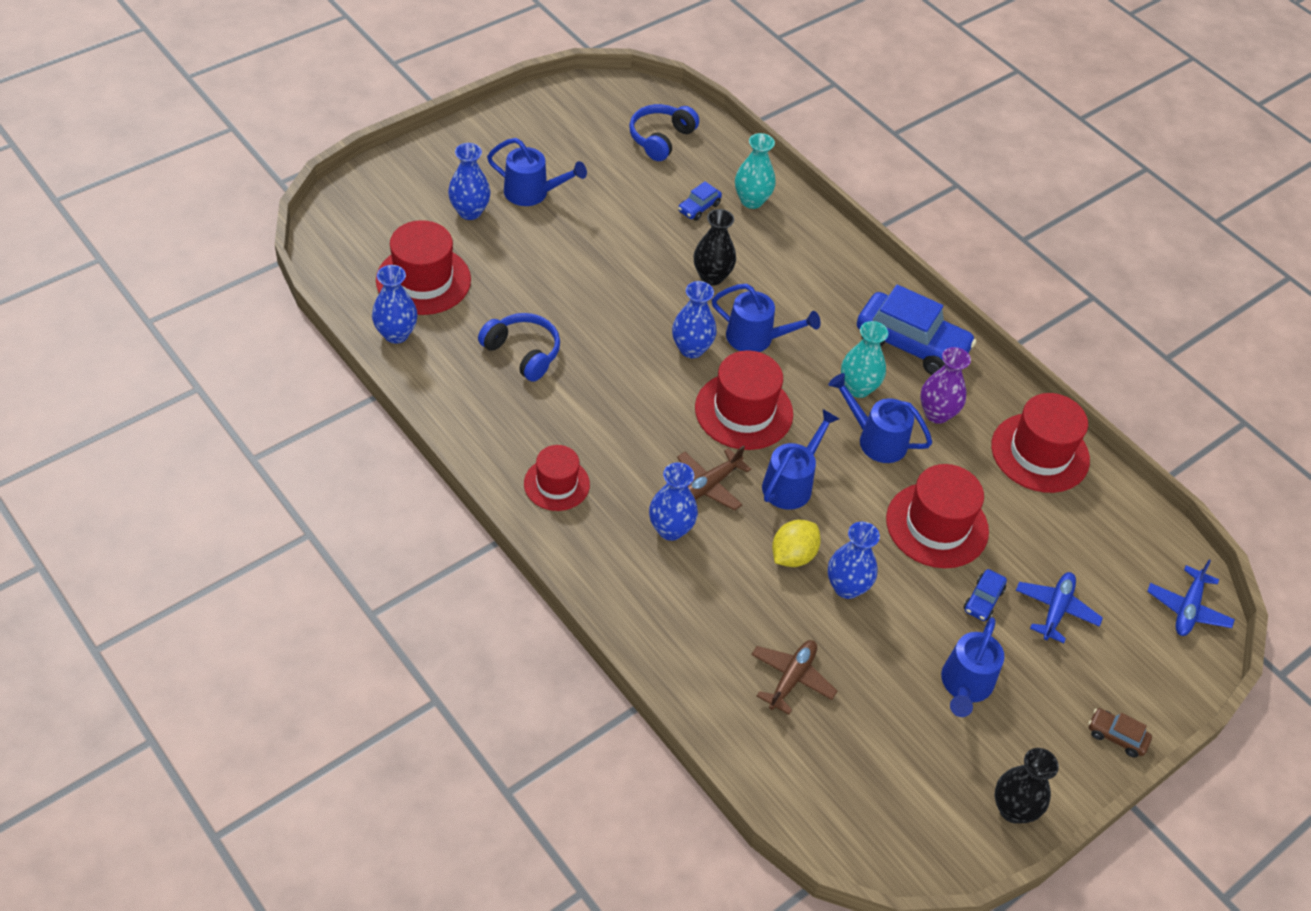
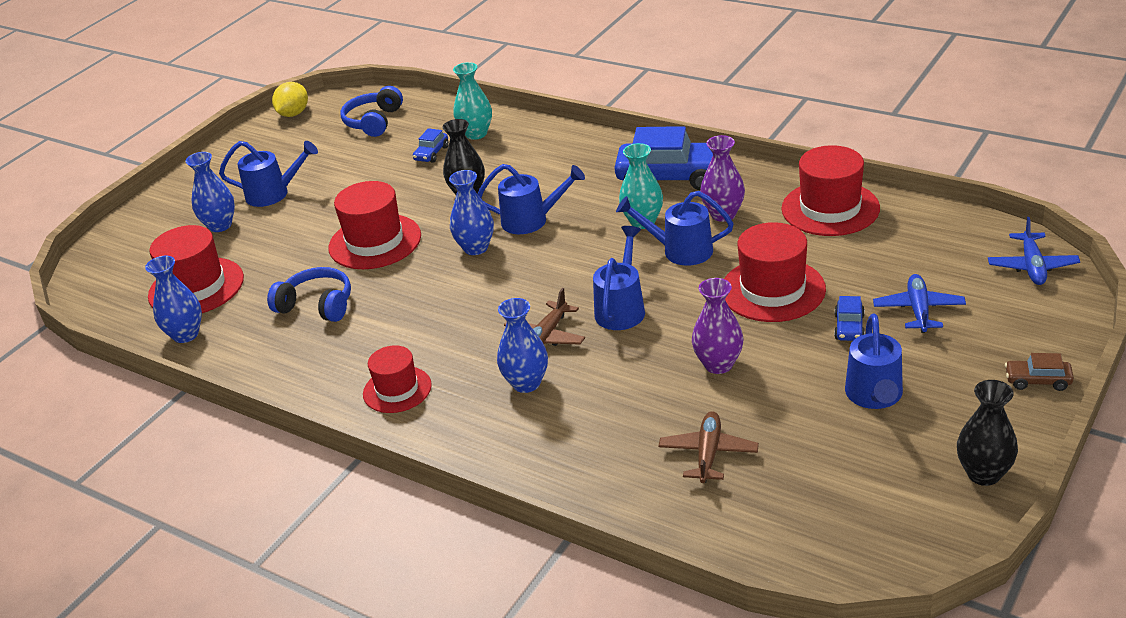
camera: 10 degrees left, 15 degrees down
red hat [695,350,793,450] -> red hat moved to [328,181,421,269]
yellow lemon [772,520,821,567] -> yellow lemon moved to [272,82,308,117]
blue vase [828,522,880,599] -> purple vase [692,278,744,374]

